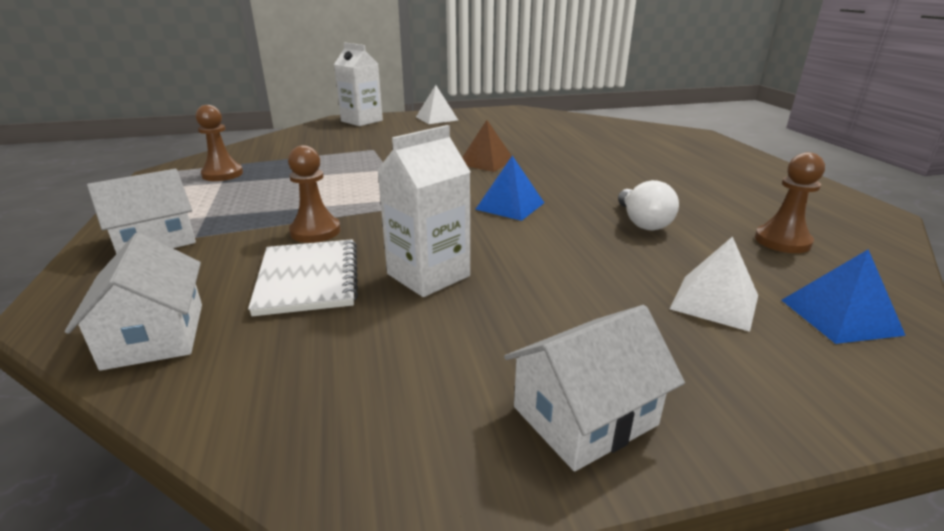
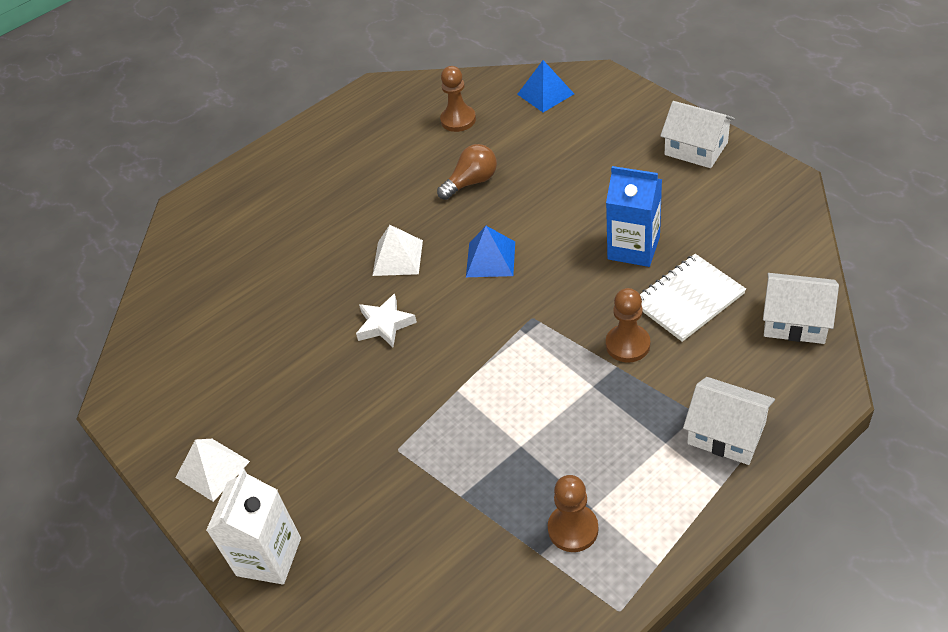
camera: 110 degrees left, 20 degrees up
white house [65,232,202,371] -> white house turned 60 degrees clockwise [763,273,839,344]
white carton [377,125,471,297] -> blue carton [606,166,662,267]
brown pyramid [462,120,512,172] -> white star [356,294,417,347]
white light bulb [618,180,679,230] -> brown light bulb [437,144,497,200]
white pyramid [670,236,758,332] -> white pyramid moved to [373,225,423,276]

